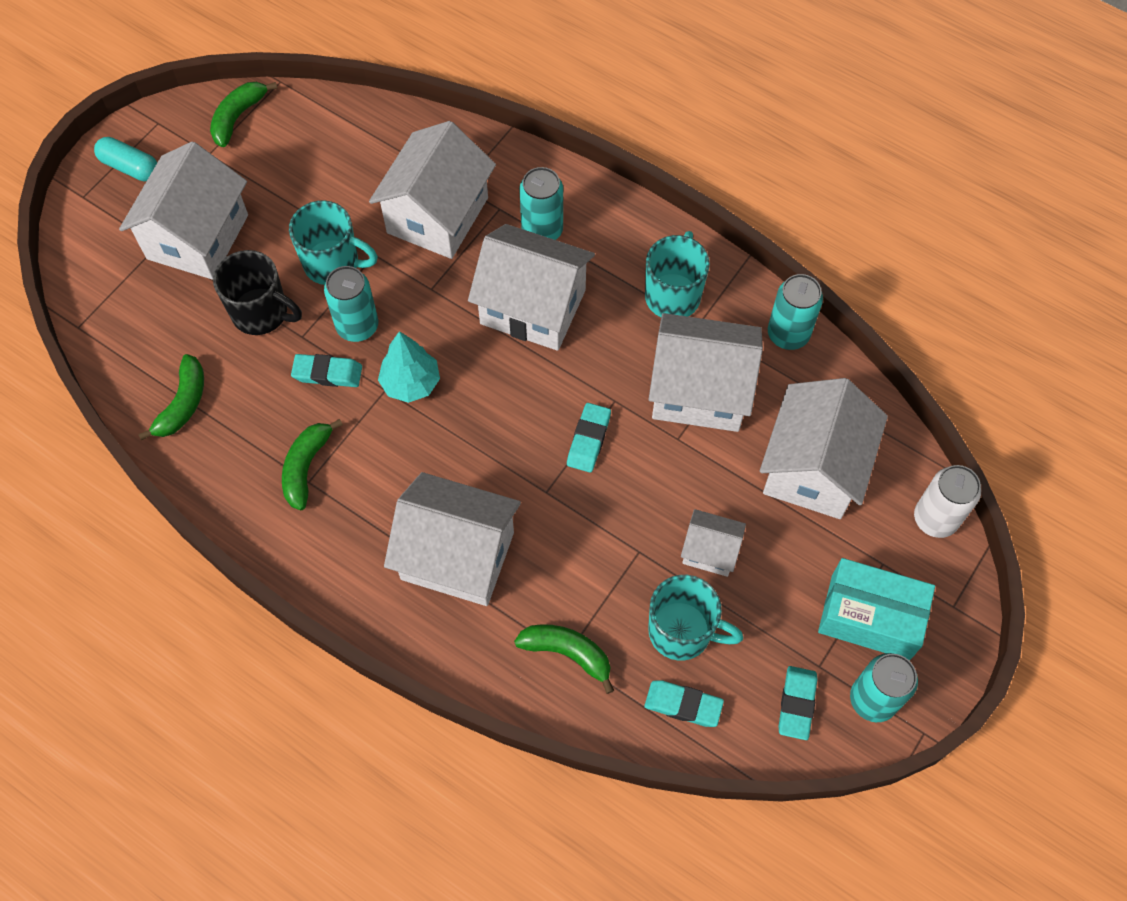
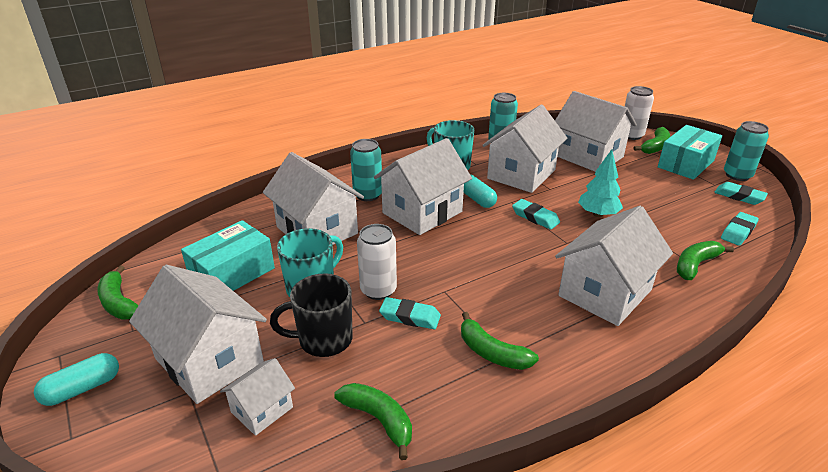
camera: 65 degrees left, 30 degrees down
black mug [213,250,302,335] -> black mug turned 150 degrees counterclockwise [270,273,353,357]
turquoise eraser [291,354,362,387] -> turquoise eraser turned 75 degrees clockwise [379,297,441,329]
turquoise can [324,266,378,342] -> white can [357,224,397,300]
turquoise tree [378,331,440,403] -> turquoise tree moved to [578,149,623,217]
turquoise mug [648,575,743,661] -> none
white house [681,509,746,577] -> white house moved to [220,358,295,436]
none -> turquoise box [181,220,275,291]
none -> turquoise capsule [464,174,497,208]
none -> green banana [634,127,670,154]

